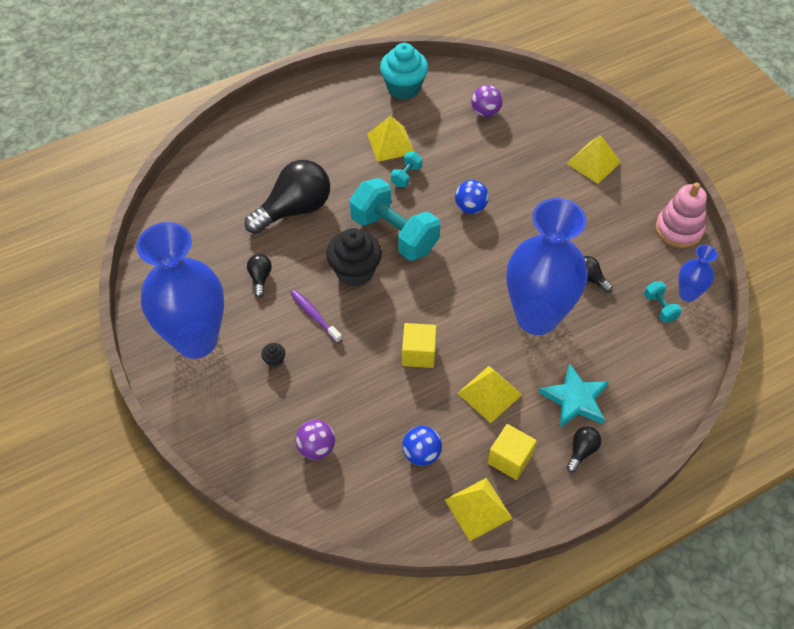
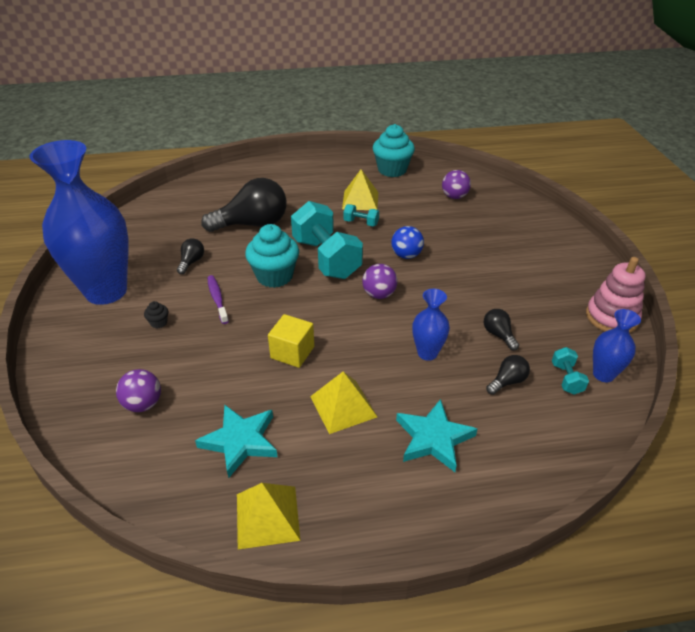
camera: 20 degrees right, 15 degrees down
black cupcake [326,228,382,287] -> turquoise cupcake [245,224,299,288]
turquoise dumbbell [391,152,422,187] -> turquoise dumbbell turned 60 degrees clockwise [343,204,379,226]
blue ball [402,426,442,466] -> turquoise star [195,405,278,478]
yellow cube [488,424,537,480] -> none
blue vase [507,198,588,335] -> blue vase [412,289,450,361], size x0.44
yellow pyramid [566,135,621,184] -> none
black light bulb [566,426,601,473] -> black light bulb moved to [486,355,530,395]
none -> purple ball [362,264,398,299]

